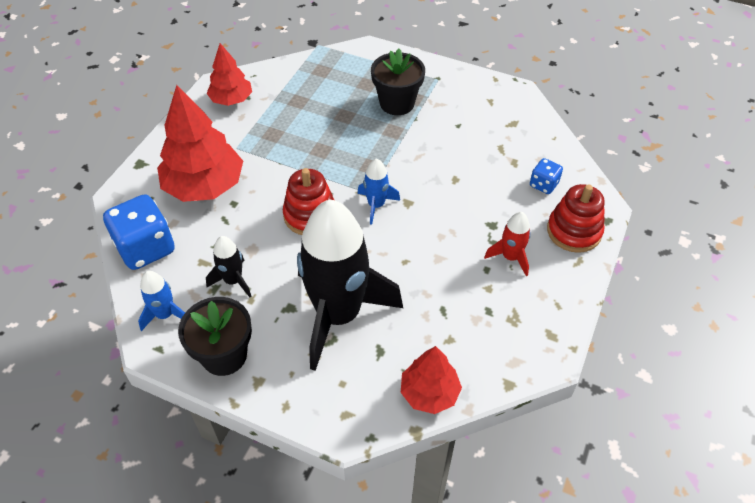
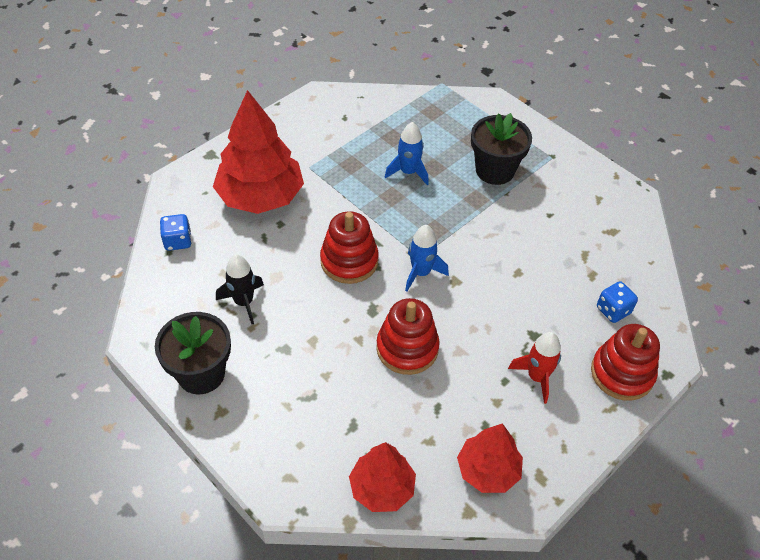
camera: 20 degrees right, 0 degrees up
blue dice [103,194,175,270] -> blue dice [160,214,192,251], size x0.52
blue rocket [138,271,185,331] -> blue rocket moved to [385,122,429,185]
red tree [207,43,252,106] -> red tree moved to [457,423,523,493]
black rocket [297,200,403,371] -> none
none -> red stacking toy [376,298,440,375]

